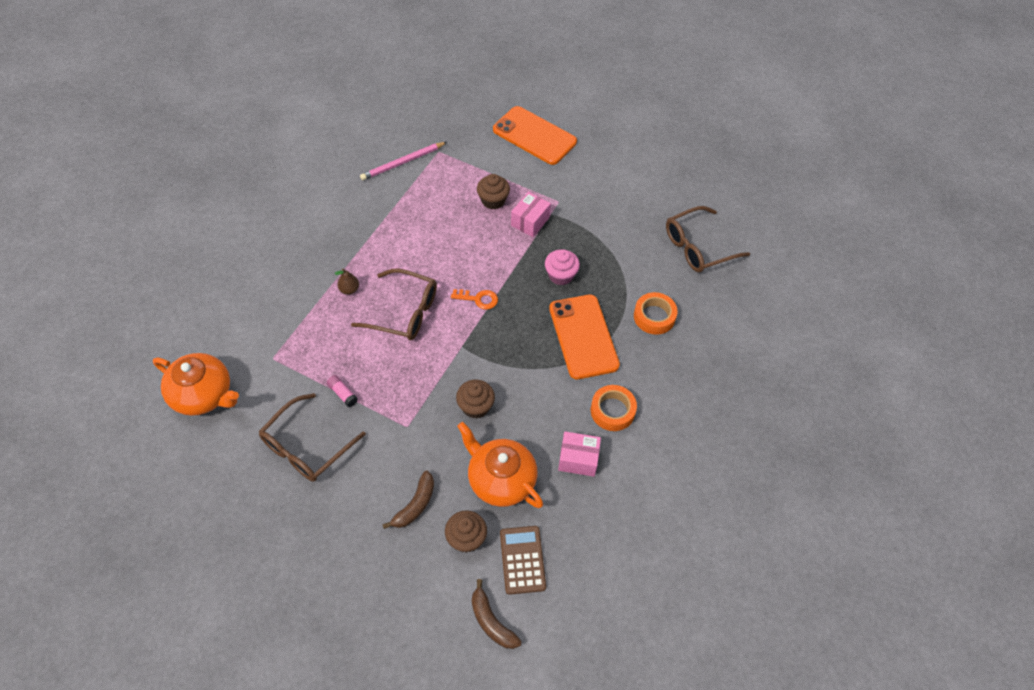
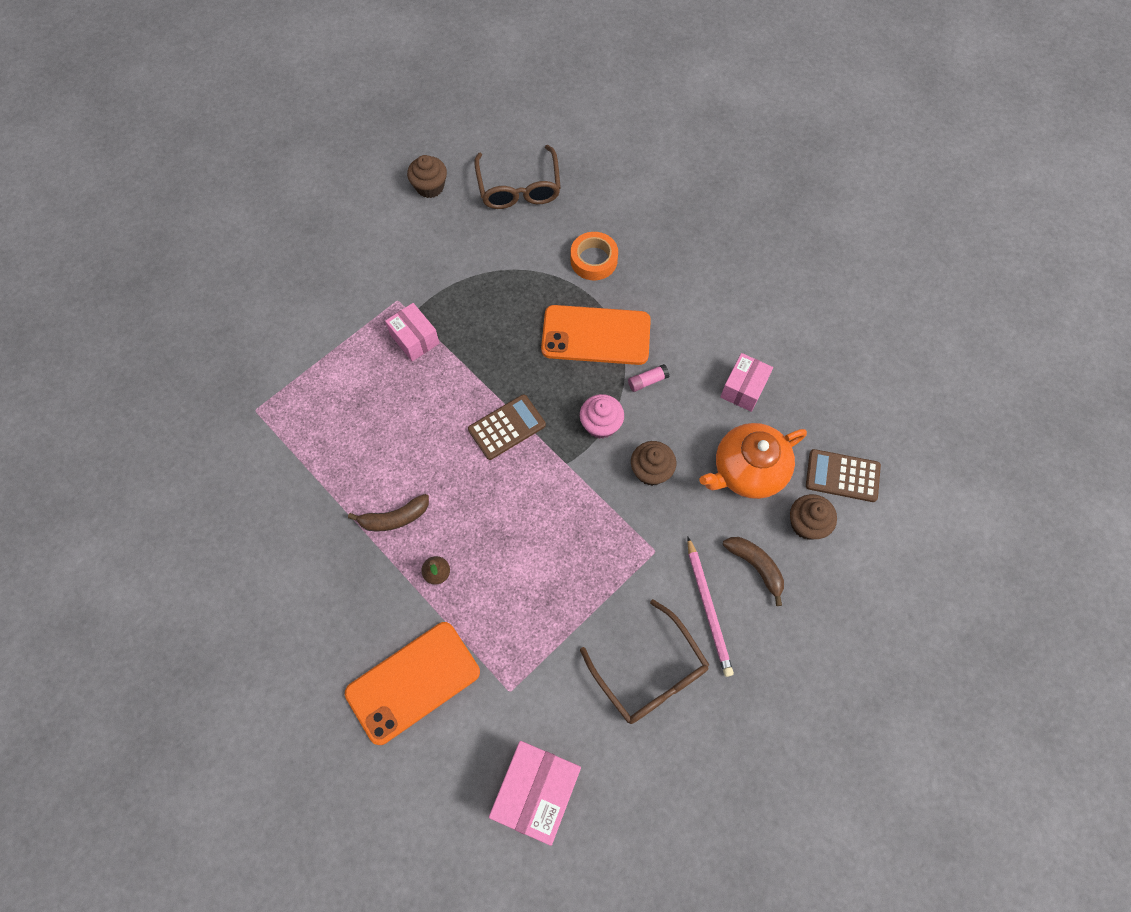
camera: 70 degrees left, 10 degrees up
orange teapot [153,353,239,416] -> pink box [489,741,581,846]
pink glue stick [327,375,358,407] -> pink glue stick moved to [628,364,669,392]
brown glasses [351,269,437,340] -> none
pink pencil [360,142,447,180] -> pink pencil moved to [687,537,734,677]
orange key [451,289,498,310] -> brown calculator [468,394,546,460]
brown banana [472,579,522,649] -> brown banana moved to [348,494,429,531]
brown cupcake [477,174,510,209] -> brown cupcake moved to [407,155,447,198]
orange phone [493,106,577,165] -> orange phone moved to [345,622,480,745]
pink cupcake [545,249,580,285] -> pink cupcake moved to [580,394,624,439]
orange tape [591,385,637,431] -> none

